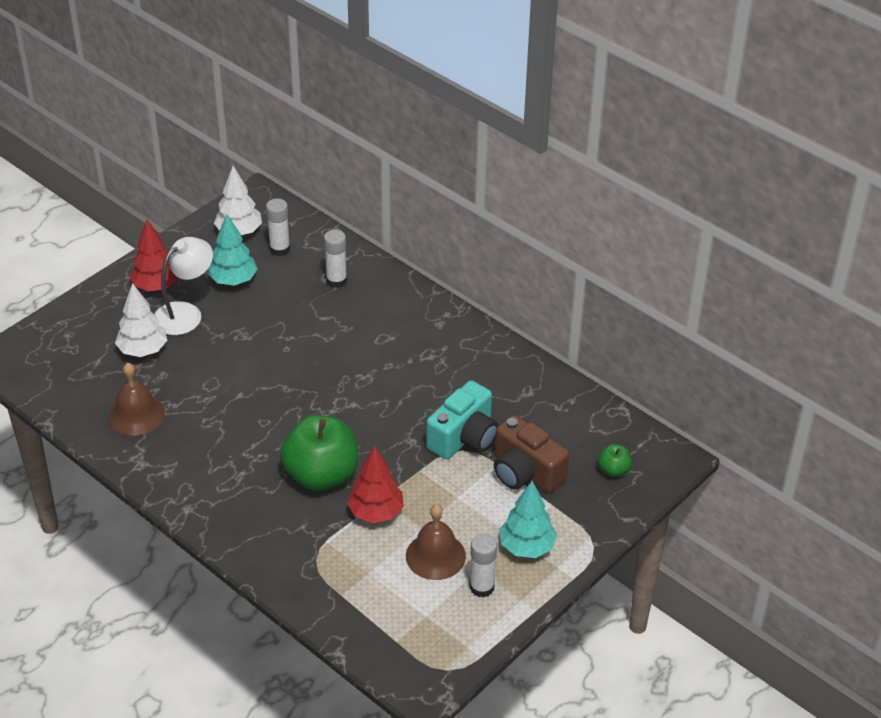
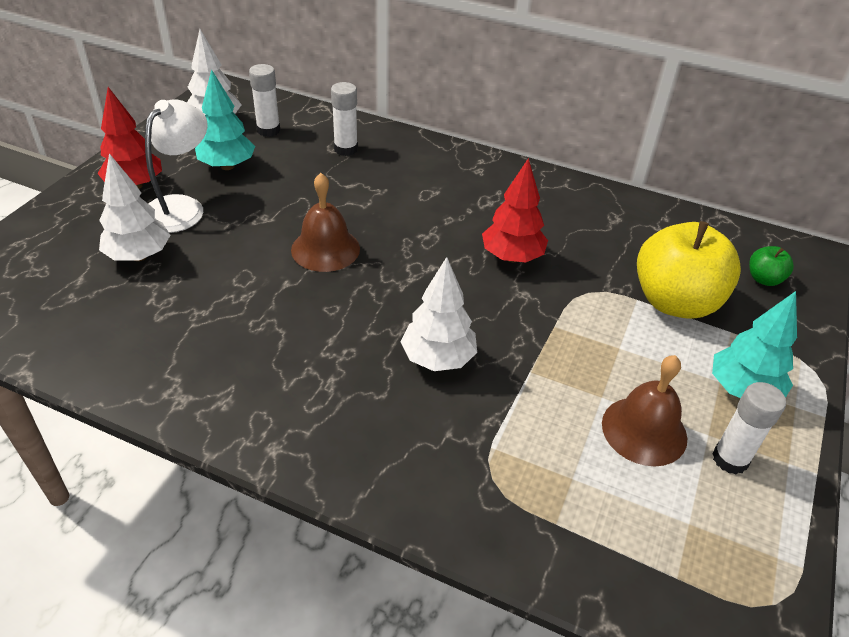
camera: 20 degrees left, 0 degrees up
brown bell [108,363,165,436] -> brown bell moved to [291,173,360,272]
green apple [280,415,358,491] -> white tree [401,257,477,371]
red tree [347,445,404,523] -> red tree moved to [482,158,548,263]
turquoise camera [426,380,499,459] -> none
brown camera [494,415,569,493] -> yellow apple [637,221,741,319]

